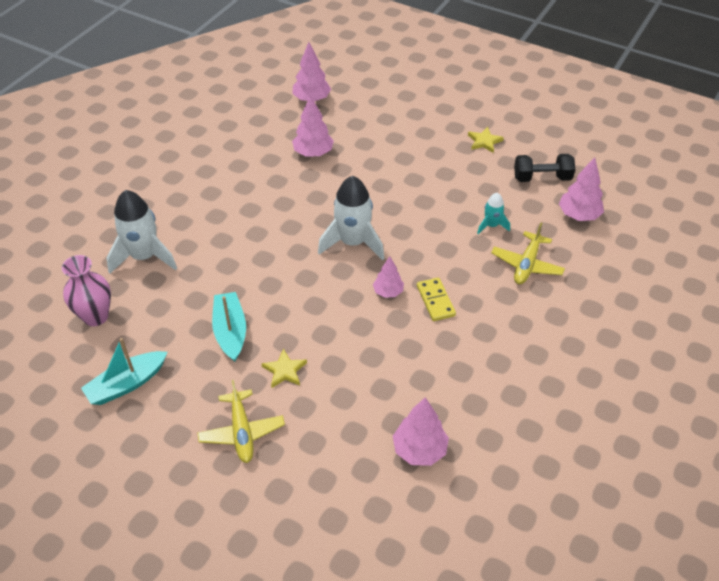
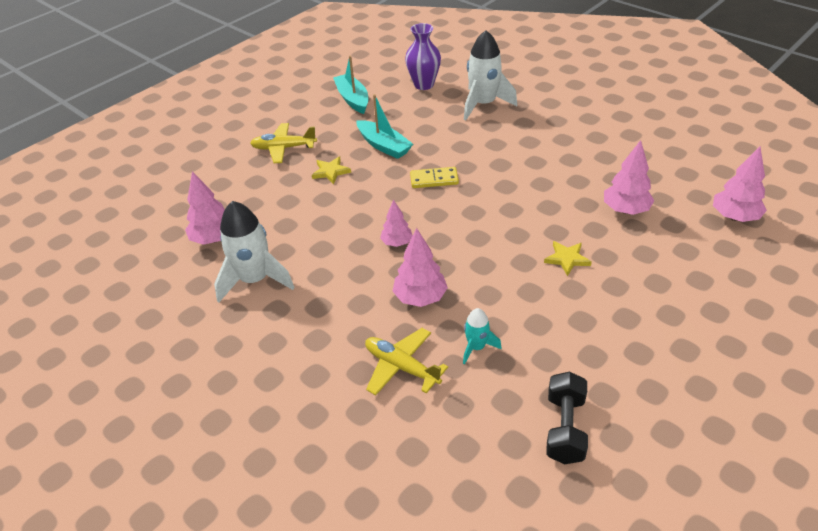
camera: 105 degrees right, 5 degrees down
pink vase [62,255,111,326] -> purple vase [405,23,441,90]
turquoise boat [212,292,246,362] -> turquoise boat turned 45 degrees clockwise [356,94,413,159]
white rocket [318,176,384,260] -> white rocket moved to [214,201,295,303]
yellow domino [417,277,456,321] -> yellow domino moved to [410,167,459,188]
yellow star [468,127,504,153] -> yellow star moved to [544,241,592,276]
pink tree [559,157,604,221] -> pink tree moved to [392,228,448,307]

